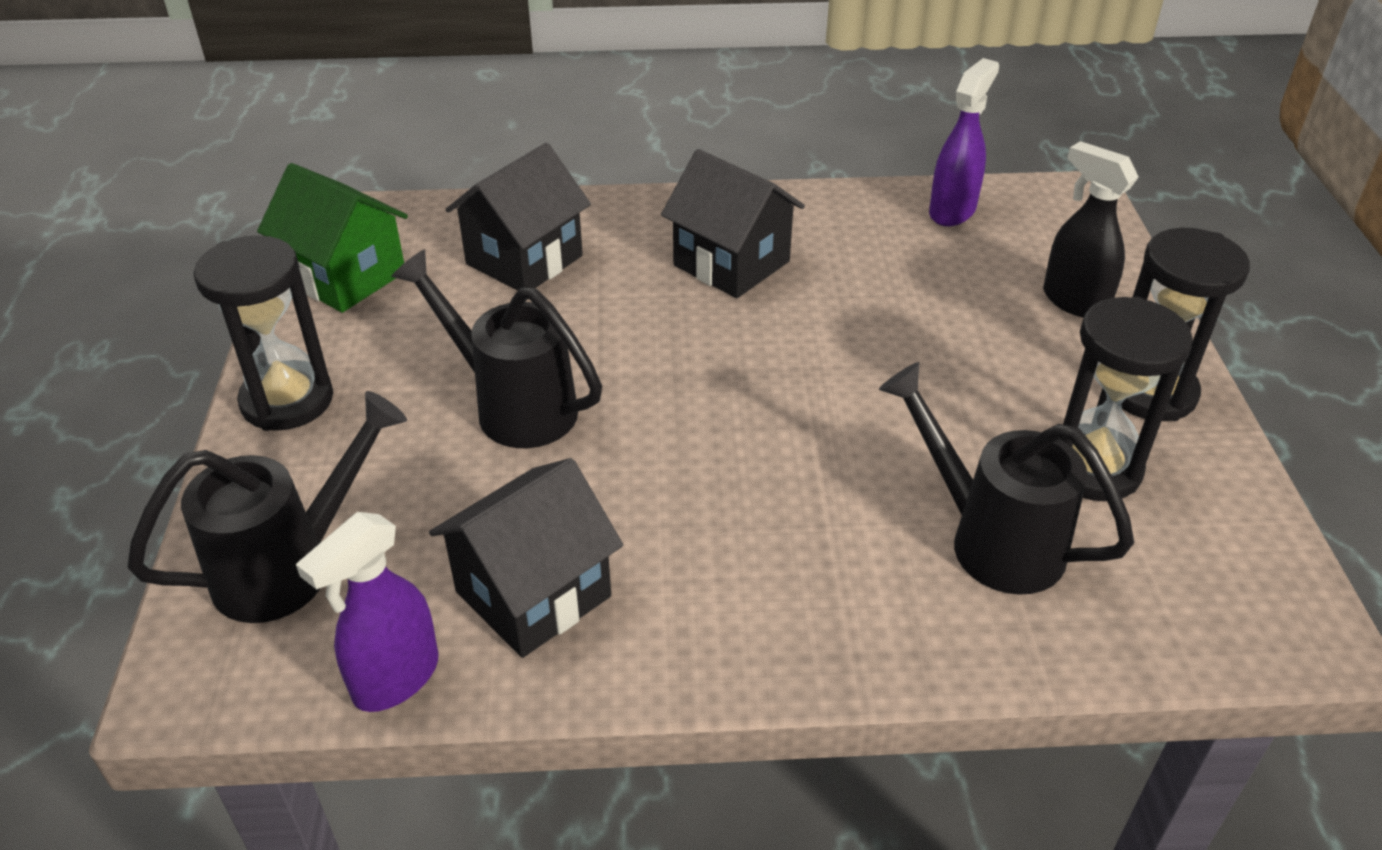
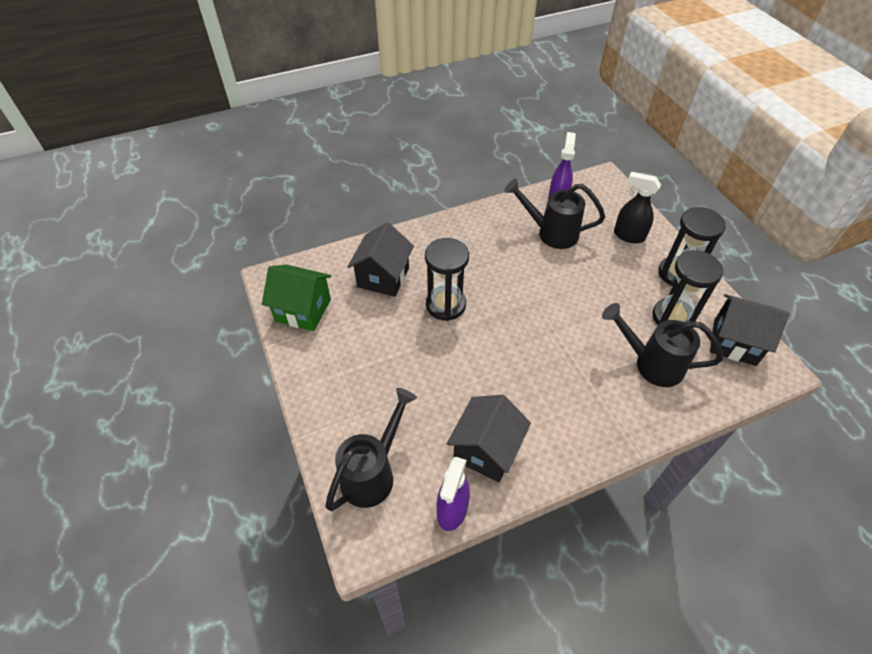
camera: 20 degrees left, 10 degrees up
black hourglass [194,235,333,431] -> black hourglass moved to [425,238,469,321]
black watering can [391,249,602,448] -> black watering can moved to [504,178,605,249]
black house [661,149,805,298] -> black house moved to [710,294,790,366]

